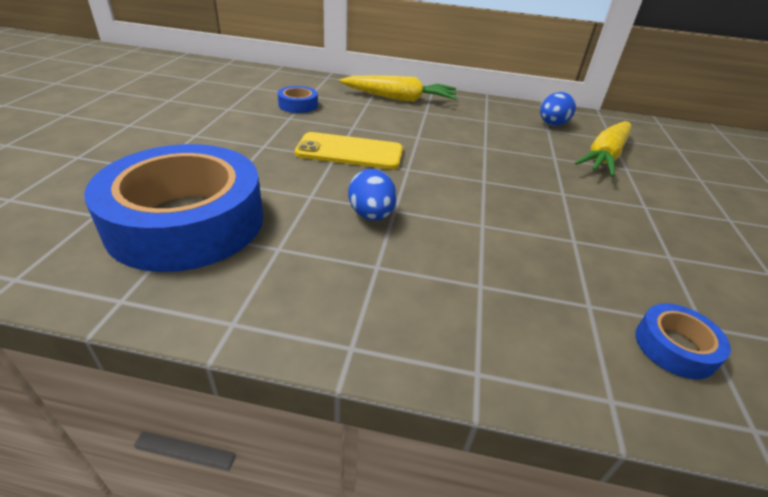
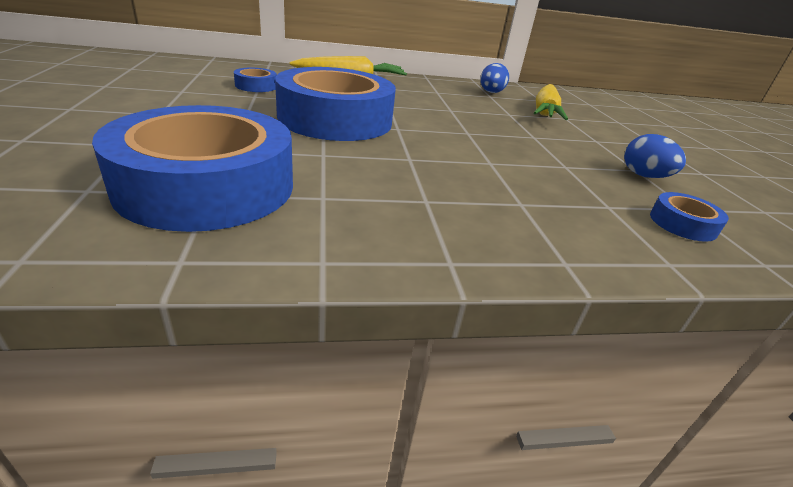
camera: 20 degrees left, 5 degrees down
yellow phone [295,132,403,169] -> blue tape [275,67,396,141]
blue egg [348,169,397,221] -> blue egg moved to [624,134,686,178]

